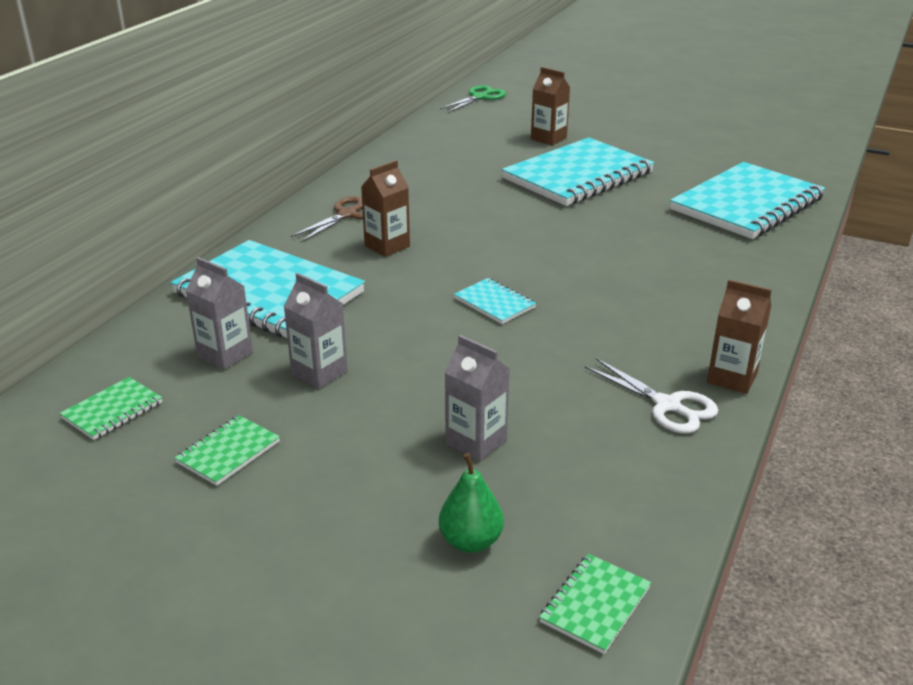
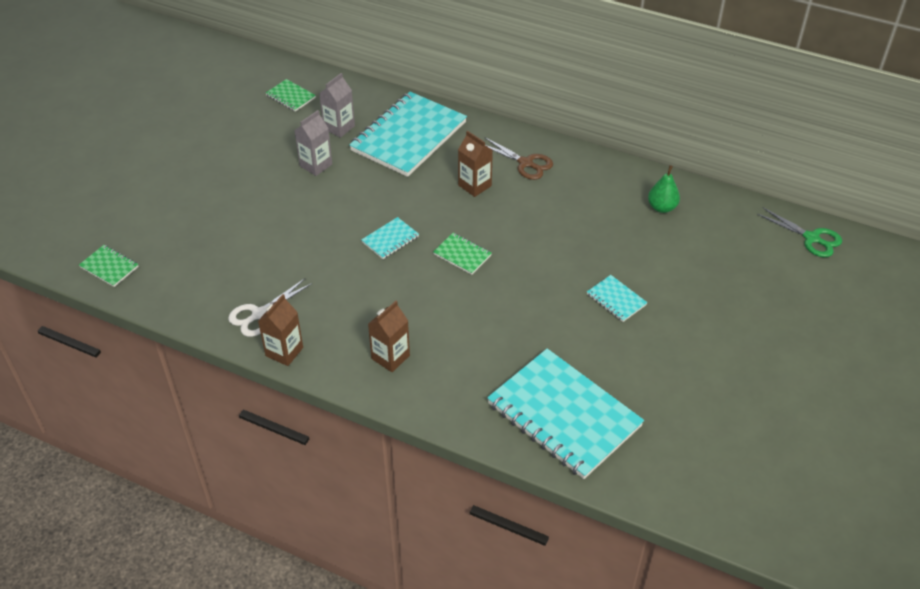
camera: 90 degrees right, 15 degrees up
green notebook [175,415,280,486] -> green notebook moved to [433,233,492,275]
green pear [439,453,504,553] -> green pear moved to [648,165,680,213]
grey carton [444,335,509,461] -> none
turquoise notebook [502,137,654,206] -> turquoise notebook [587,275,648,322], size x0.43
brown carton [531,67,570,145] -> brown carton moved to [368,301,410,372]

